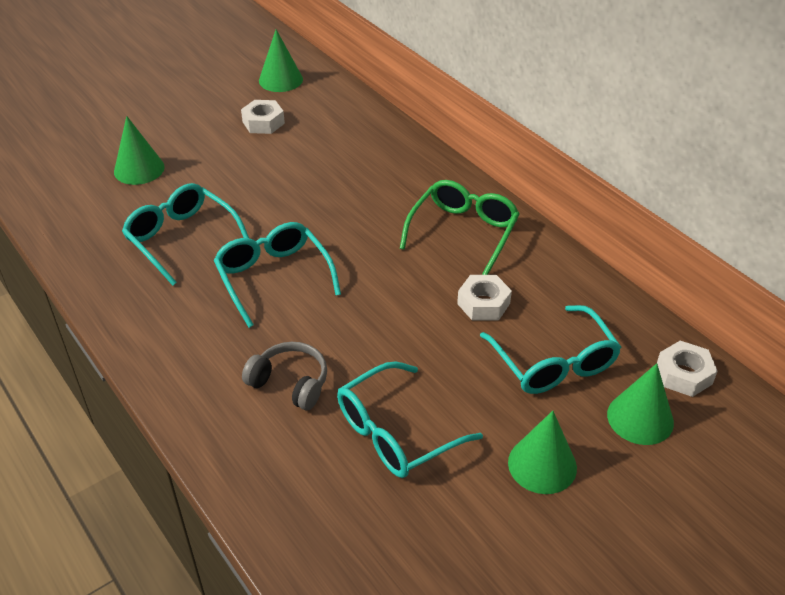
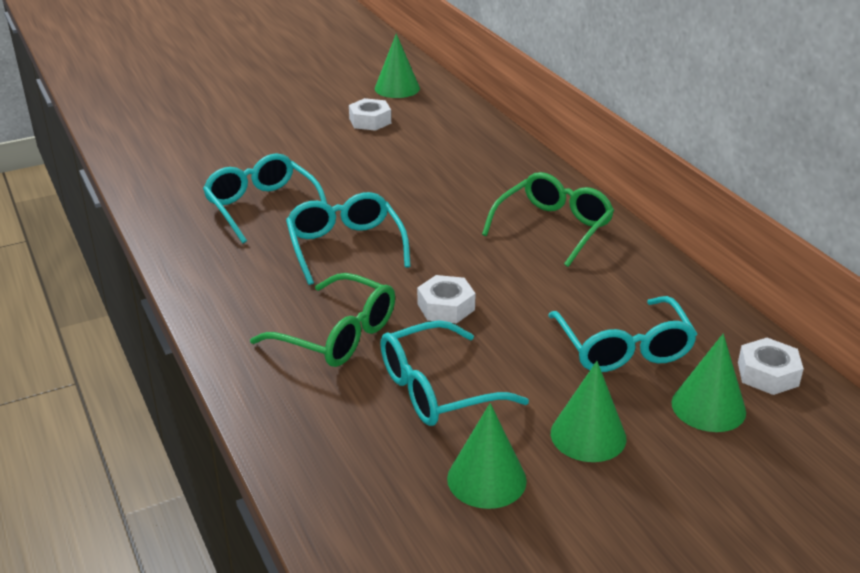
camera: 10 degrees right, 10 degrees down
green cone [114,116,165,185] -> green cone moved to [447,403,527,509]
grey headphones [242,342,327,410] -> green glasses [250,273,395,367]
white nut [457,275,512,320] -> white nut moved to [417,275,476,324]

